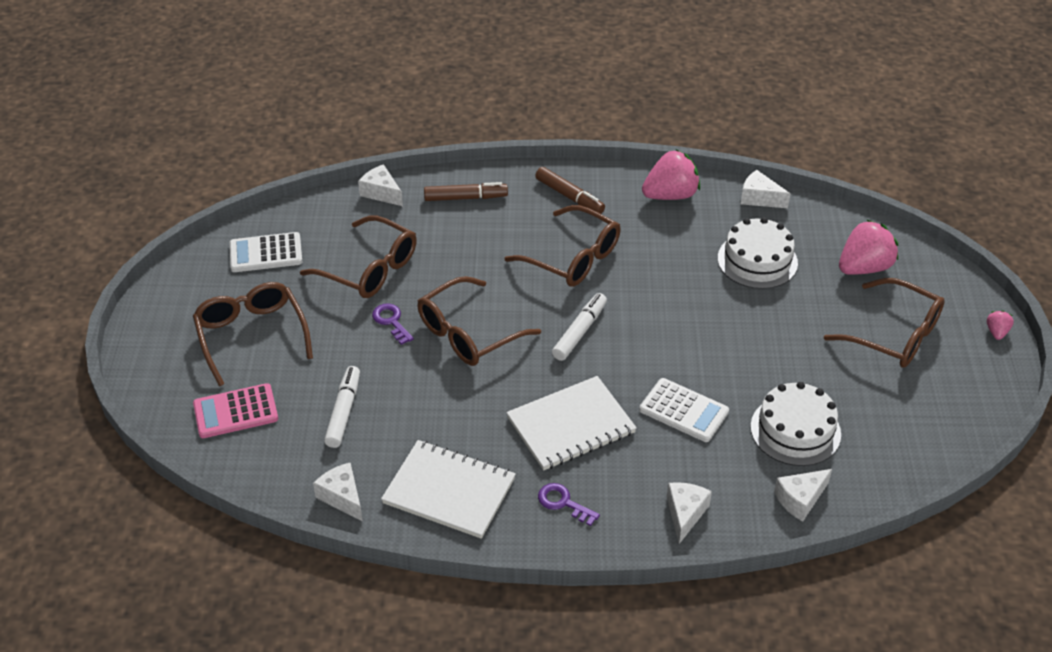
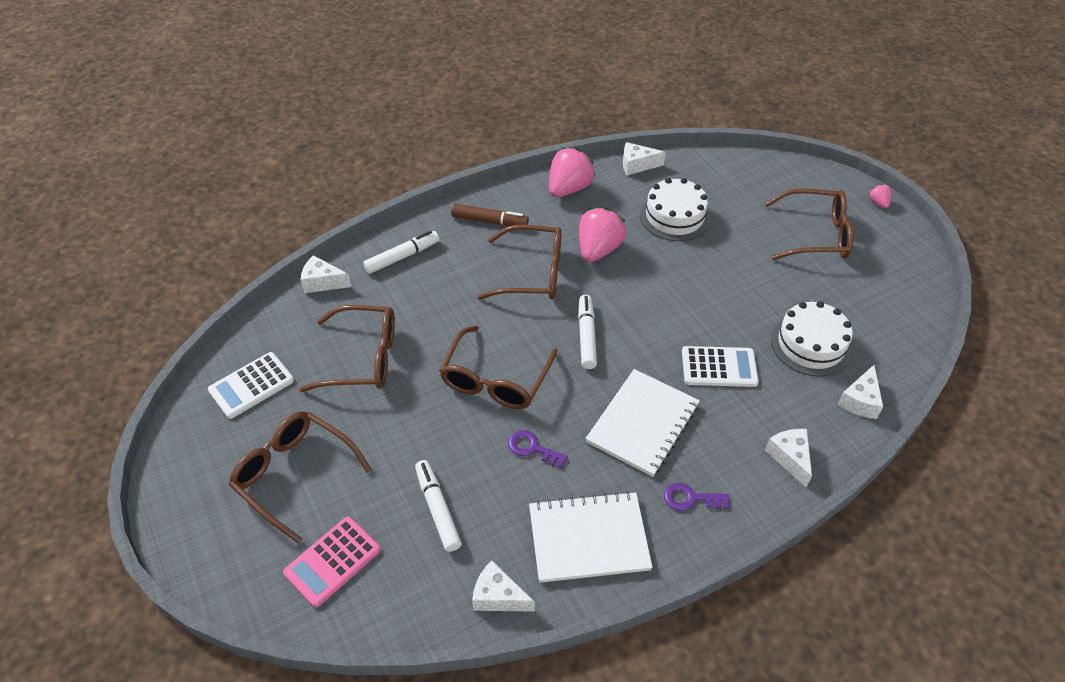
camera: 30 degrees left, 5 degrees up
purple key [372,303,414,345] -> purple key moved to [508,430,568,468]
brown marker [424,182,508,201] -> white marker [363,231,439,274]
pink strawberry [839,220,898,275] -> pink strawberry moved to [579,207,626,262]

